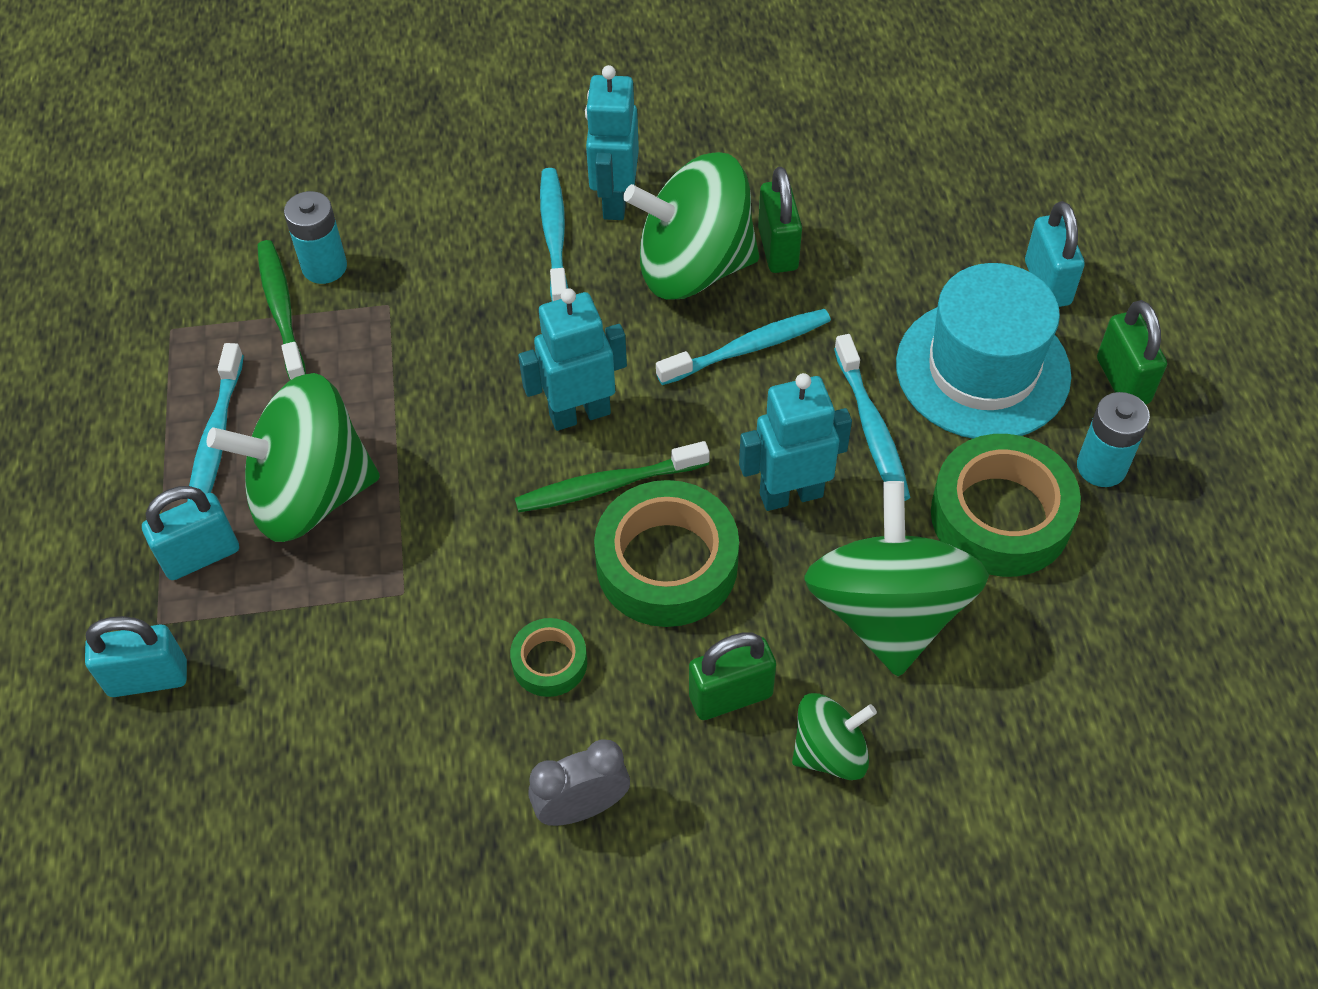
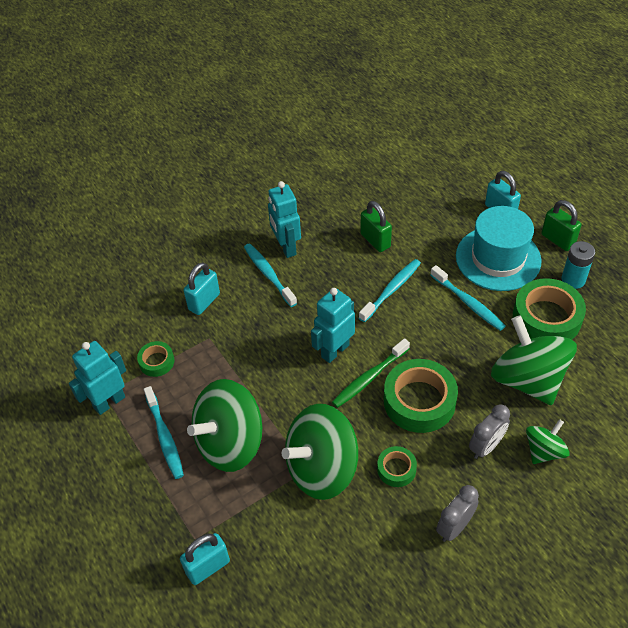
camera: 25 degrees left, 5 degrees down
turquoise padlock [142,486,239,580] -> turquoise padlock moved to [183,262,220,315]
green toothbrush [257,240,306,380] -> green tape [137,341,174,377]
turquoise battery [284,191,347,284] -> none
green spinning top [623,152,759,299] -> green spinning top moved to [282,404,358,500]
green padlock [689,632,776,720] -> grey clock [469,404,510,459]
turquoise robot [739,373,852,511] -> turquoise robot moved to [69,341,126,415]

